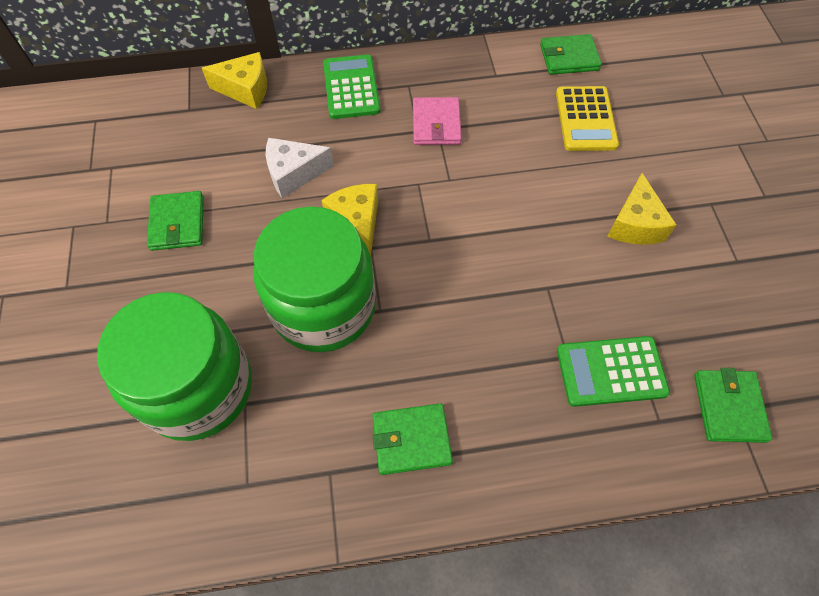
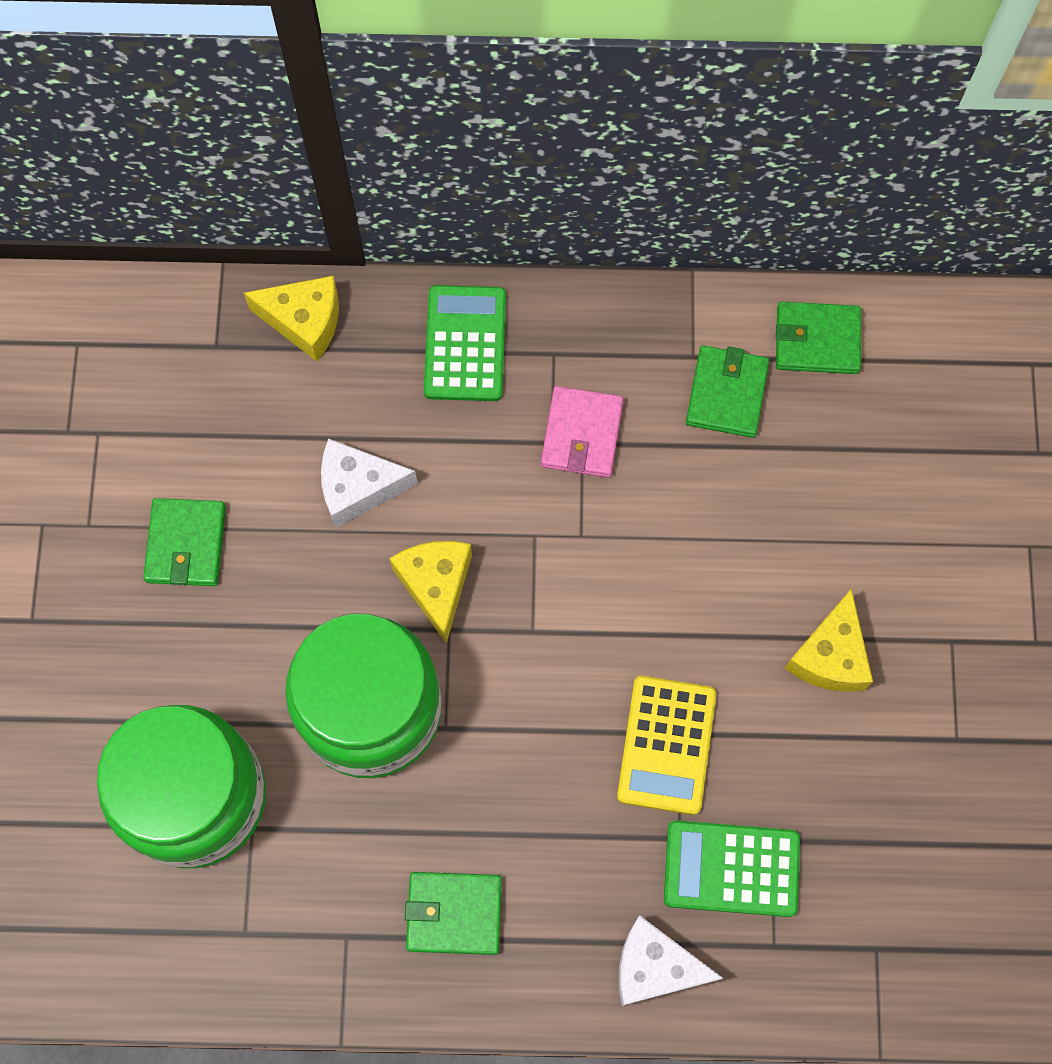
camera: 10 degrees right, 10 degrees up
yellow calculator [556,86,619,151] -> yellow calculator moved to [617,676,716,815]
green wallet [694,368,772,443] -> green wallet moved to [686,345,769,438]
none -> white cheese [618,916,723,1006]

